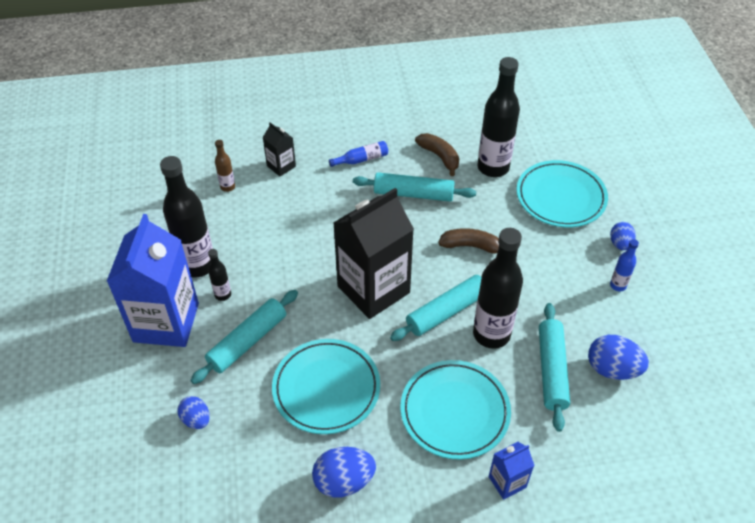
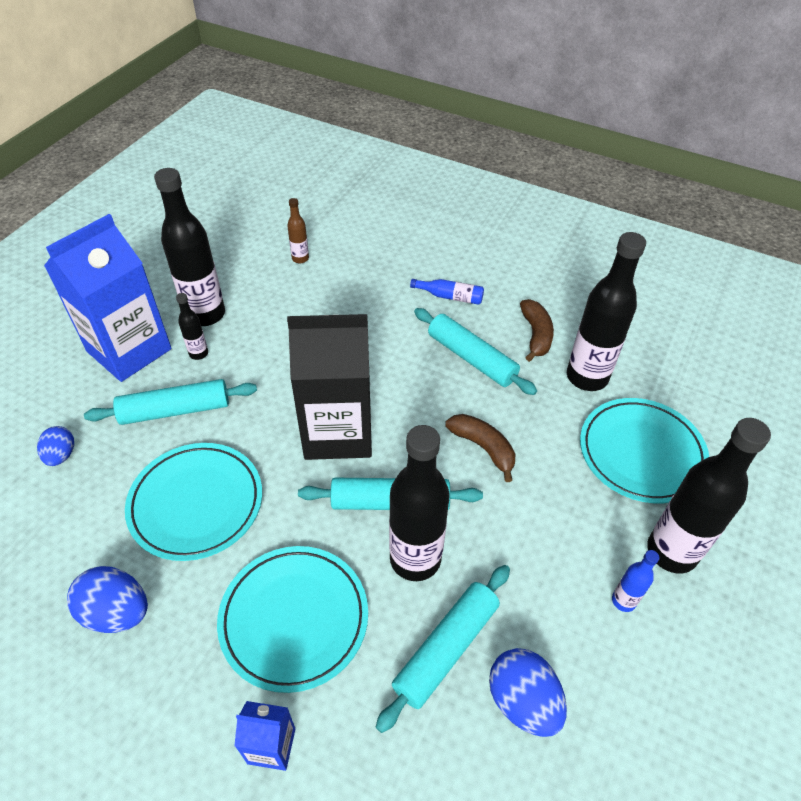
camera: 35 degrees right, 0 degrees up
black carton [263,122,296,177] -> none
blue egg [610,222,636,250] -> black bottle [647,418,771,573]

